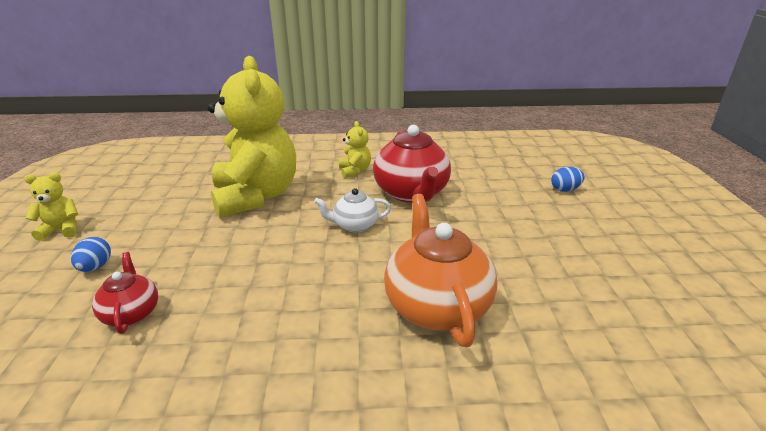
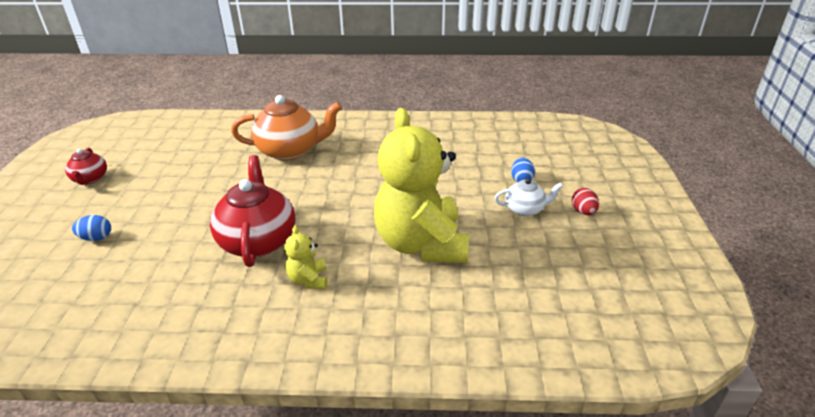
camera: 175 degrees left, 5 degrees up
yellow teddy bear [24,172,78,241] -> red egg [572,188,599,215]
red teapot [92,252,158,334] -> red teapot moved to [65,148,107,185]
white teapot [314,188,391,232] -> white teapot moved to [494,178,563,216]
orange teapot [384,194,497,347] -> orange teapot turned 90 degrees counterclockwise [231,95,342,161]

